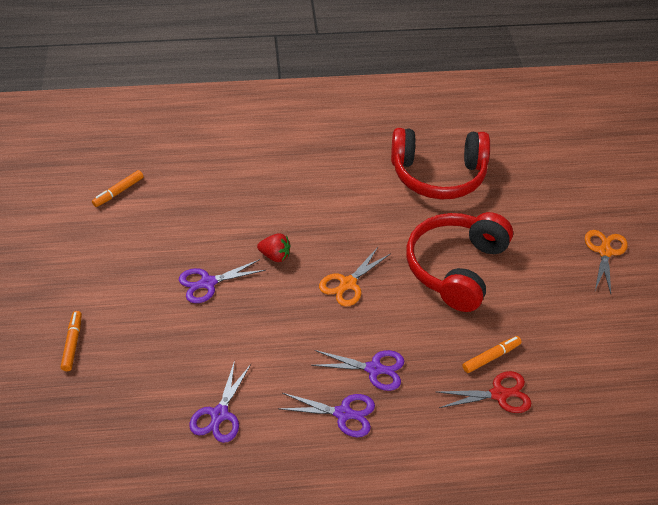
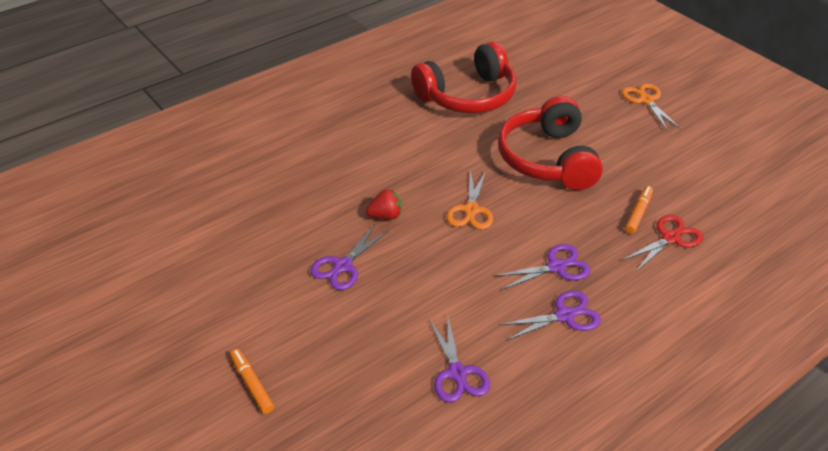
camera: 30 degrees left, 5 degrees down
orange marker [92,170,144,207] -> none

